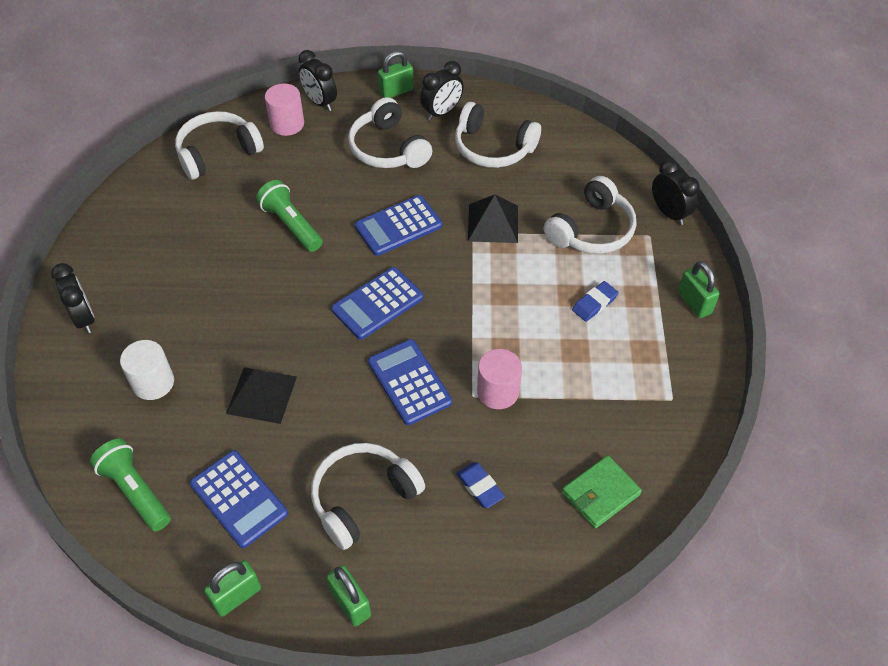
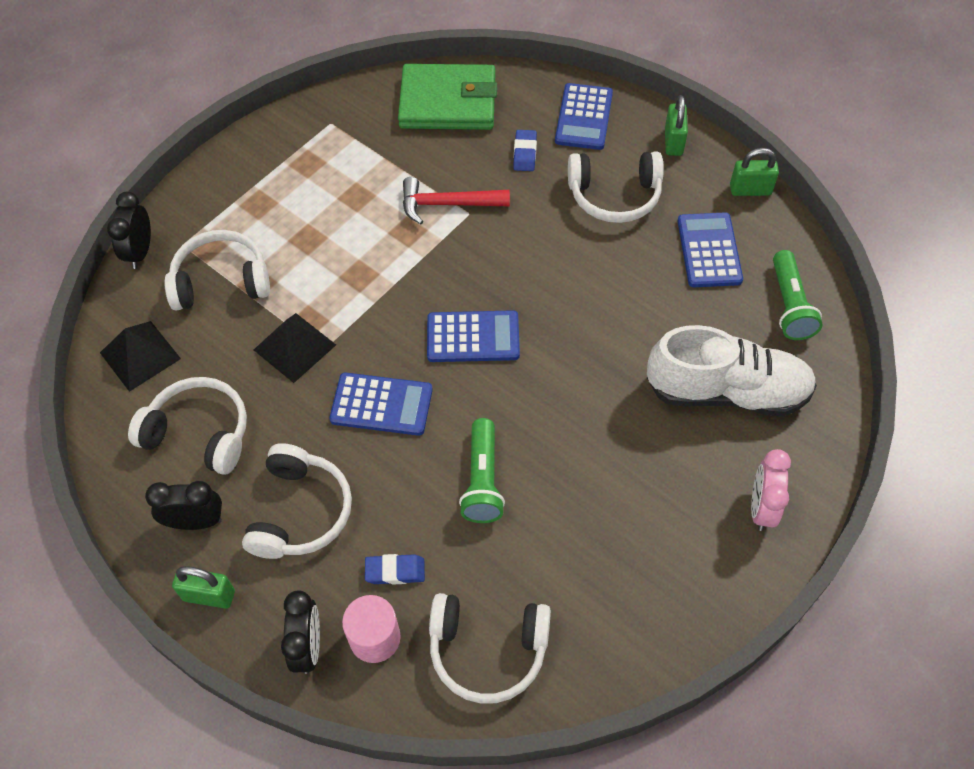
camera: 140 degrees left, 5 degrees up
black clock [51,263,95,333] -> pink clock [751,449,791,531]
white cylinder [120,340,174,400] -> white shoe [647,325,817,417]
black pyramid [226,367,297,424] -> black pyramid moved to [100,321,181,392]
blue calculator [368,339,452,425] -> blue calculator moved to [555,83,613,150]
white headphones [455,102,541,168] -> white headphones turned 45 degrees counterclockwise [128,377,247,475]
pink cylinder [477,349,522,409] -> red hammer [403,177,510,224]
green wallet [562,455,642,528] -> green wallet [398,64,497,130], size x1.77
blue eraser [572,281,619,322] -> blue eraser moved to [365,554,425,584]
green padlock [678,261,719,318] -> none

